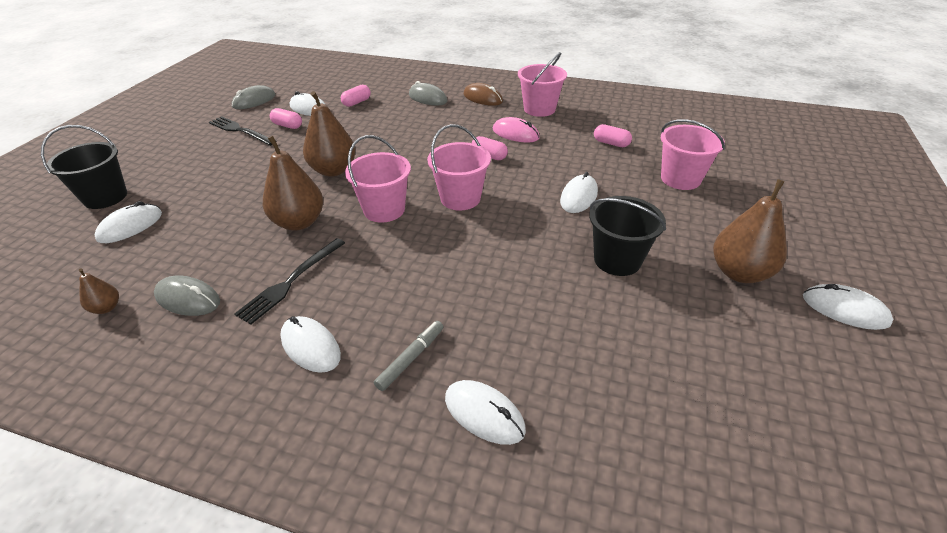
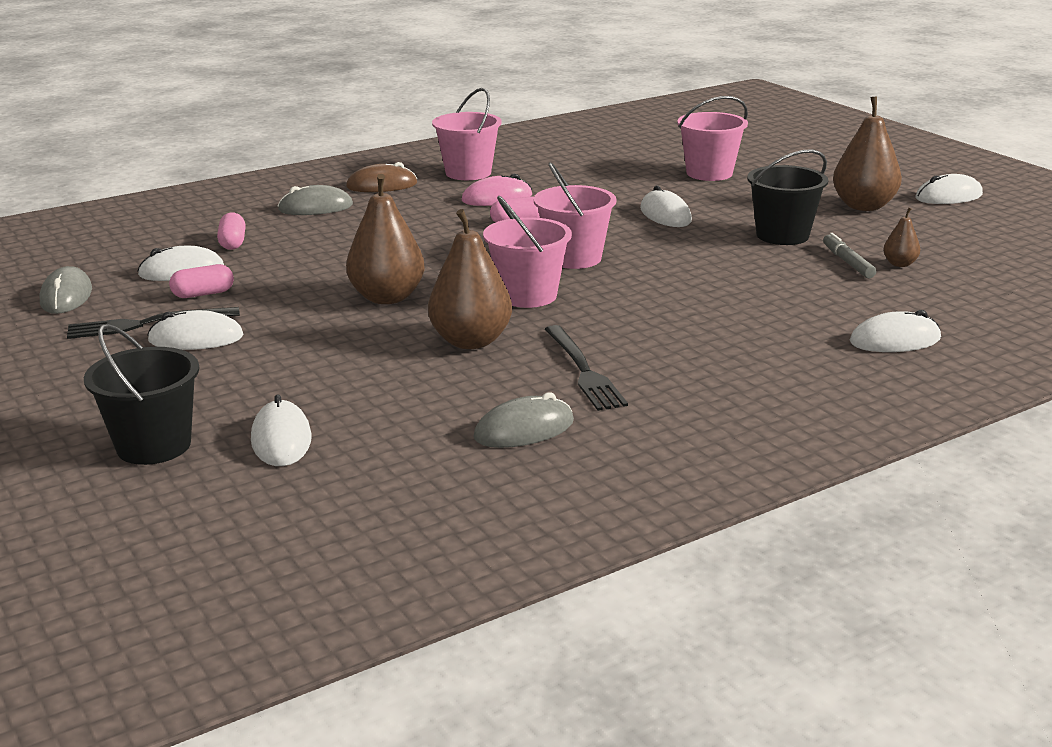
camera: 50 degrees left, 15 degrees down
brown pear [79,268,119,314] -> brown pear moved to [883,208,920,267]
white mouse [280,316,341,373] -> white mouse moved to [147,310,244,350]
grey marker [374,321,444,391] -> grey marker moved to [823,233,876,278]
pink capsule [594,124,632,147] -> none

